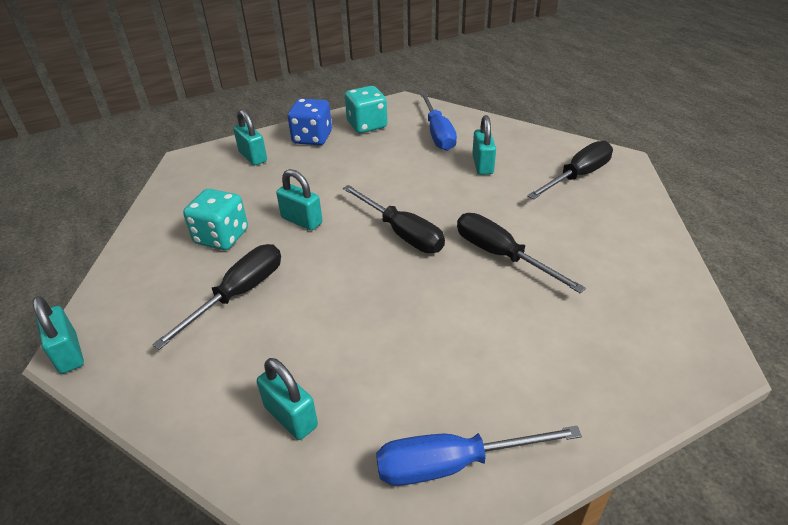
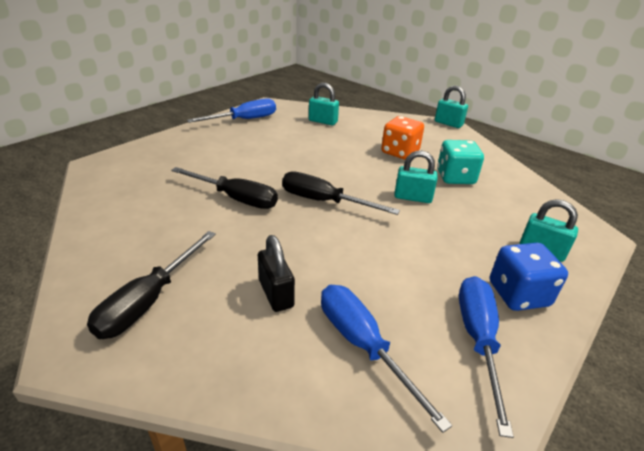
camera: 155 degrees right, 5 degrees down
black screwdriver [152,244,281,350] -> orange dice [381,116,424,160]
turquoise dice [345,86,387,133] -> blue screwdriver [459,276,514,438]
turquoise padlock [472,115,496,175] -> black padlock [258,235,295,312]

